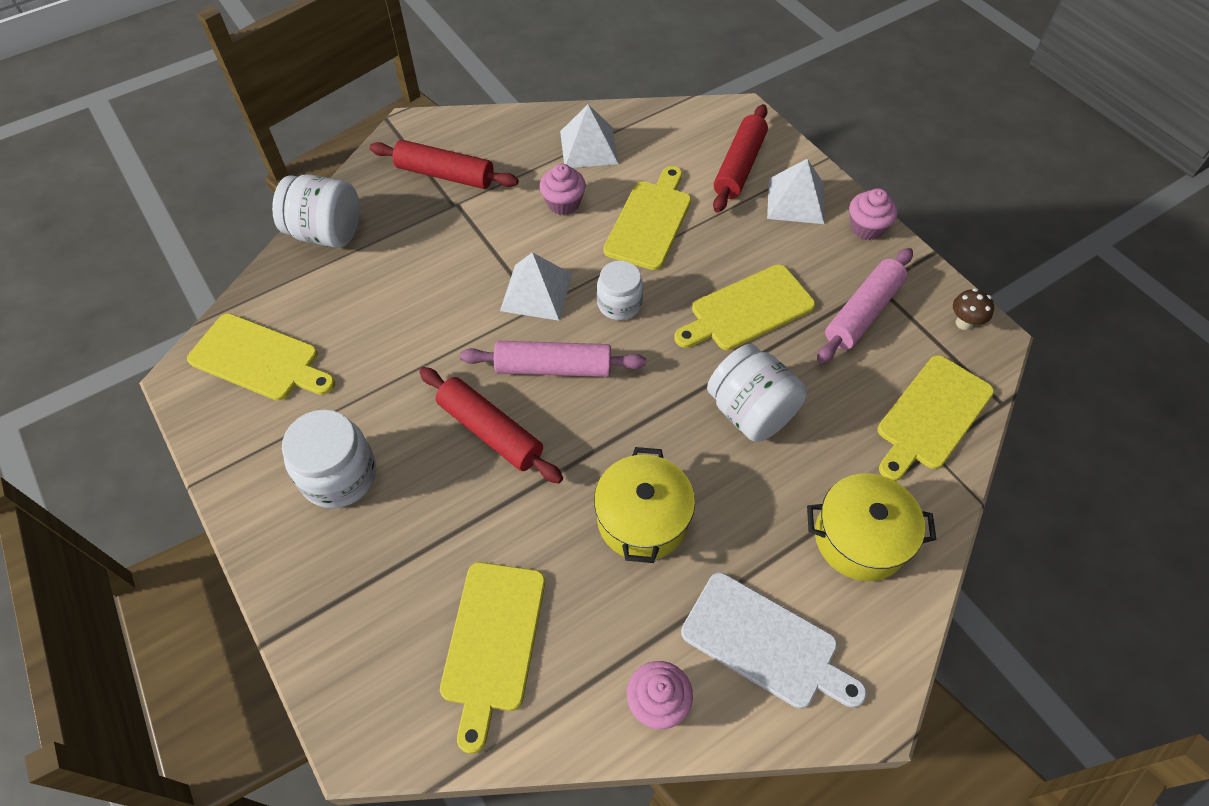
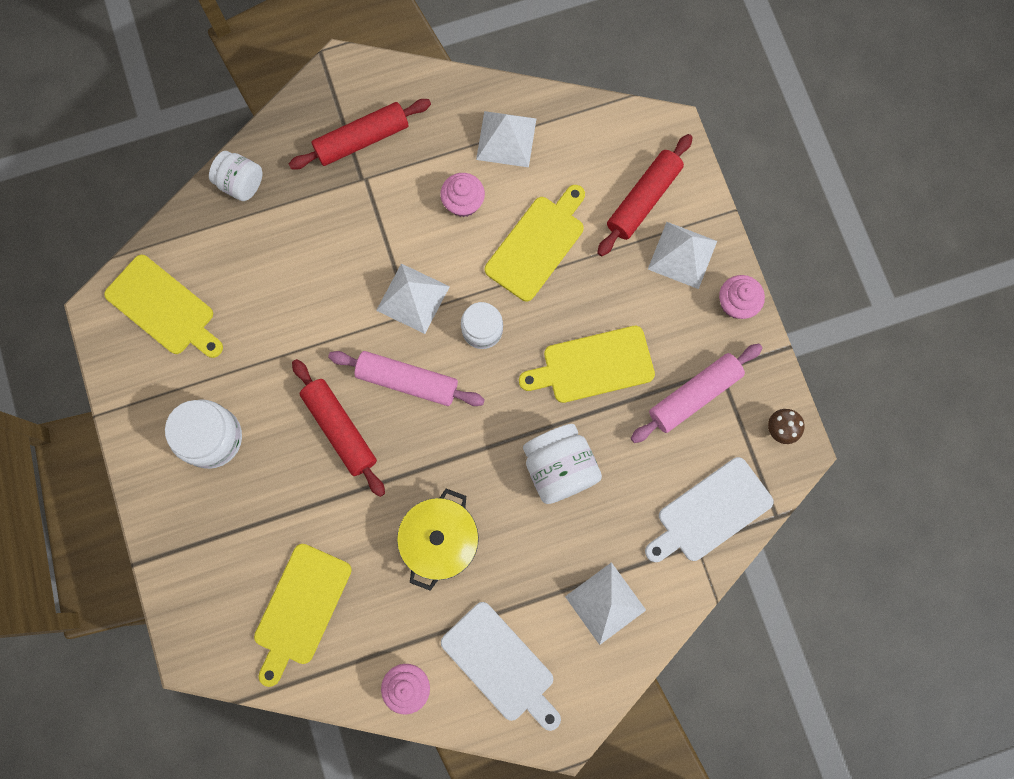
camera: 15 degrees right, 20 degrees up
white jar [272,174,360,248] -> white jar [209,151,262,201], size x0.66
red rolling pin [370,140,519,189] -> red rolling pin turned 60 degrees counterclockwise [289,99,431,170]
yellow pot [807,473,936,581] -> white pyramid [565,562,646,645]
yellow cutting board [877,355,994,481] -> white cutting board [645,457,774,562]

